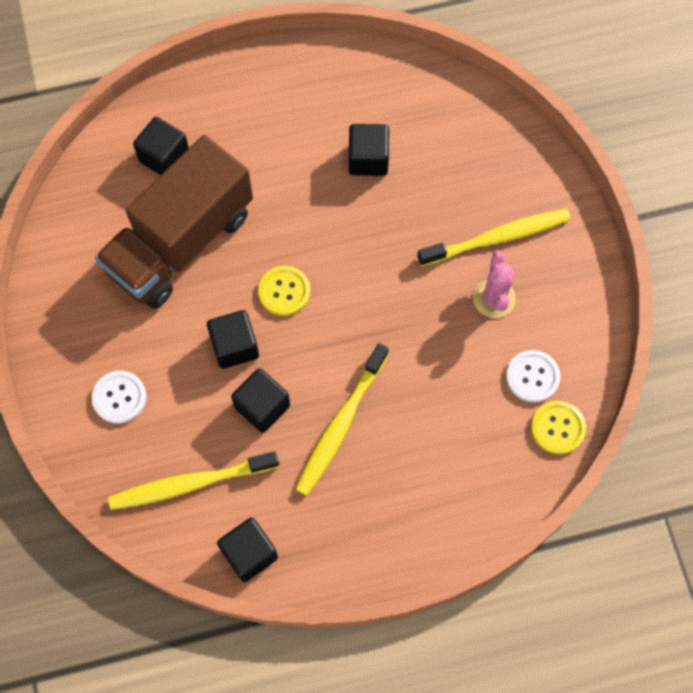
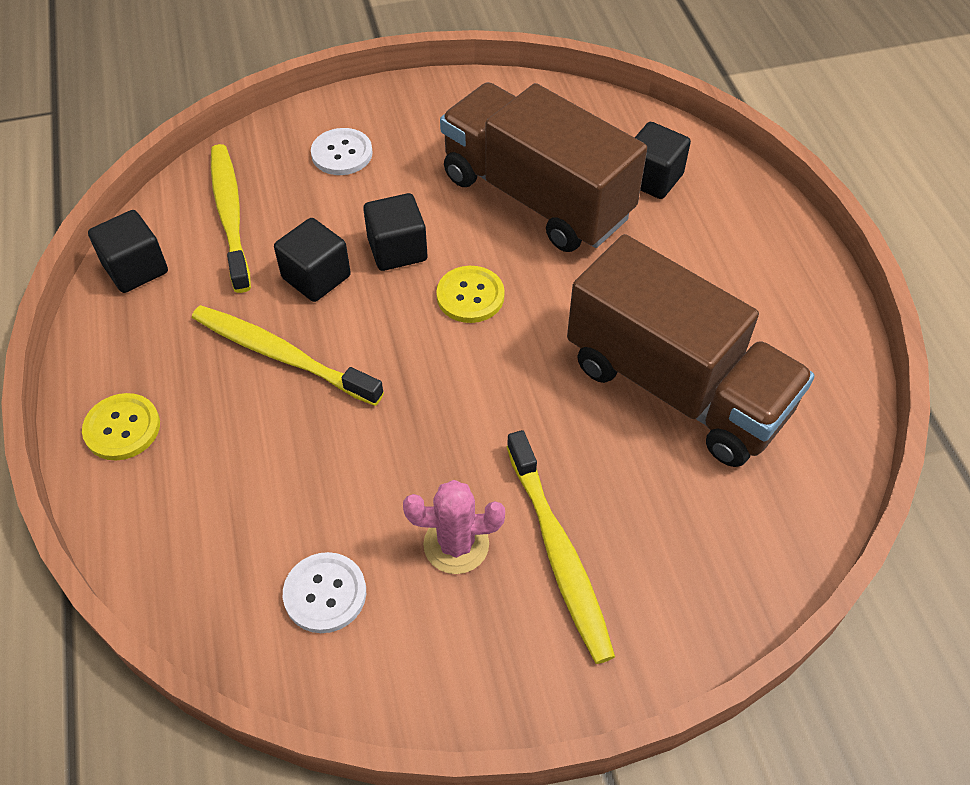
camera: 90 degrees right, 15 degrees down
black cube [349,124,389,176] -> brown truck [567,234,815,467]
yellow button [531,401,586,455] -> yellow button moved to [82,393,160,460]

